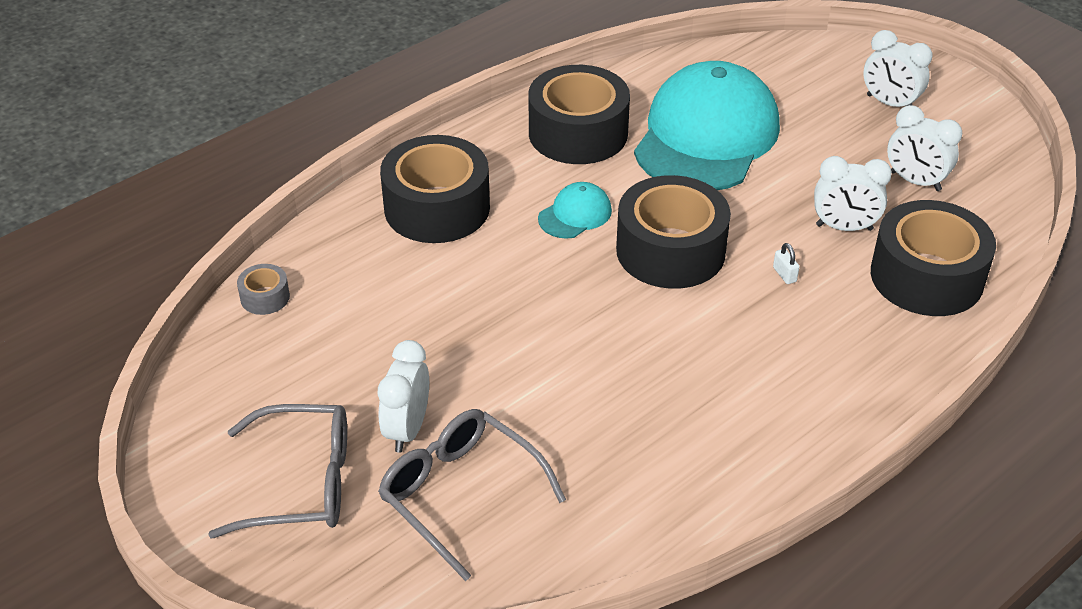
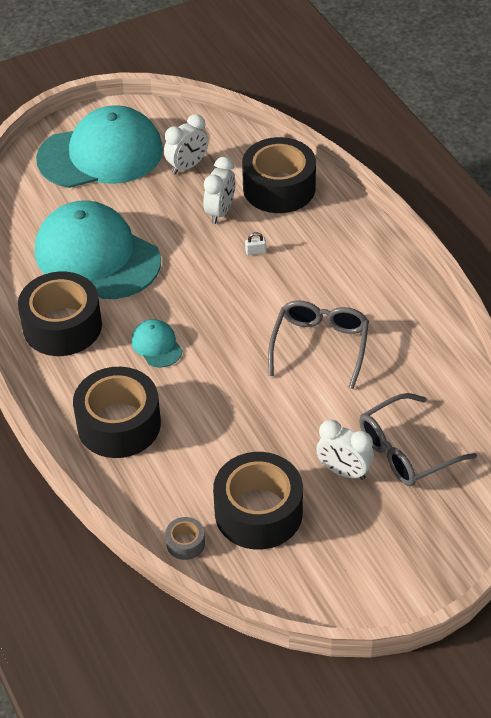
camera: 75 degrees left, 5 degrees up
grey glasses [208,404,347,538] -> grey glasses moved to [268,300,369,389]
black tape [616,175,731,289] -> black tape moved to [213,452,303,550]
white clock [863,30,932,107] -> turquoise cap [36,105,163,188]

